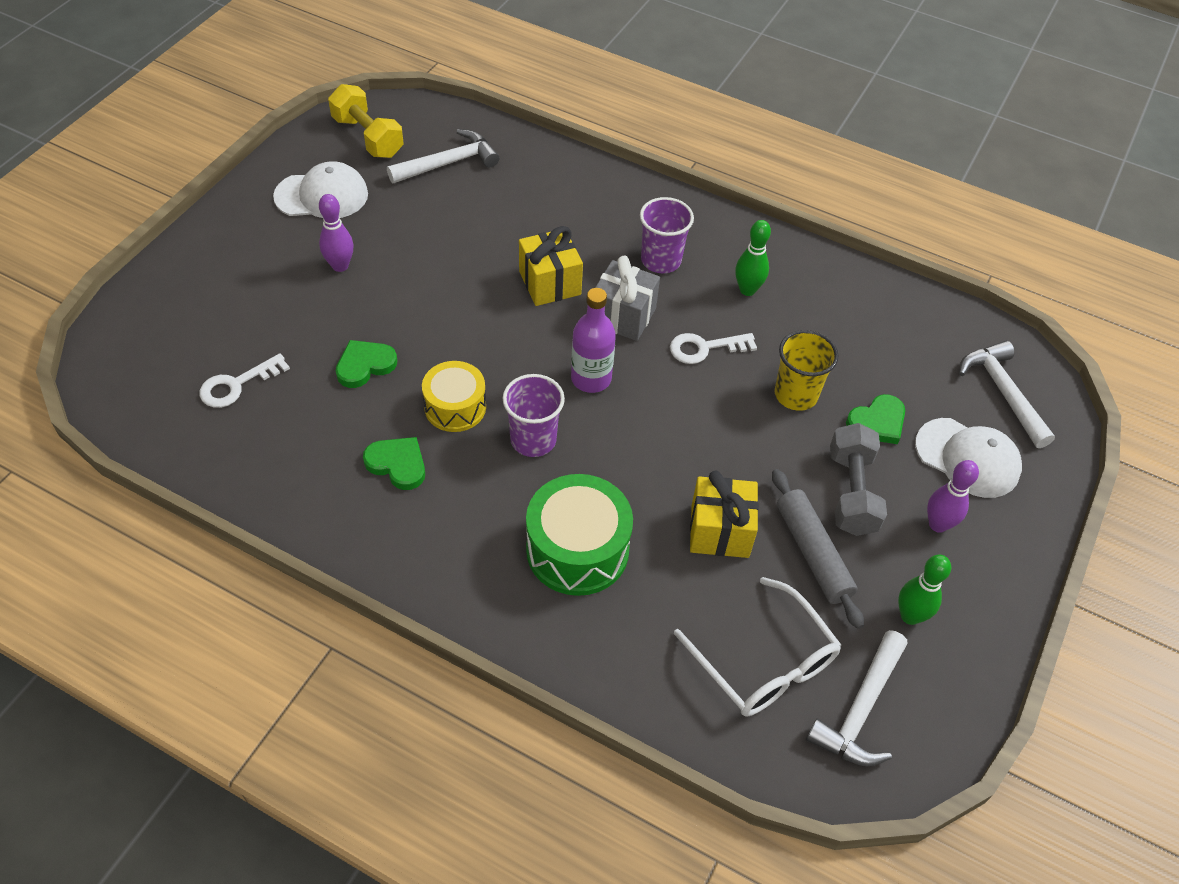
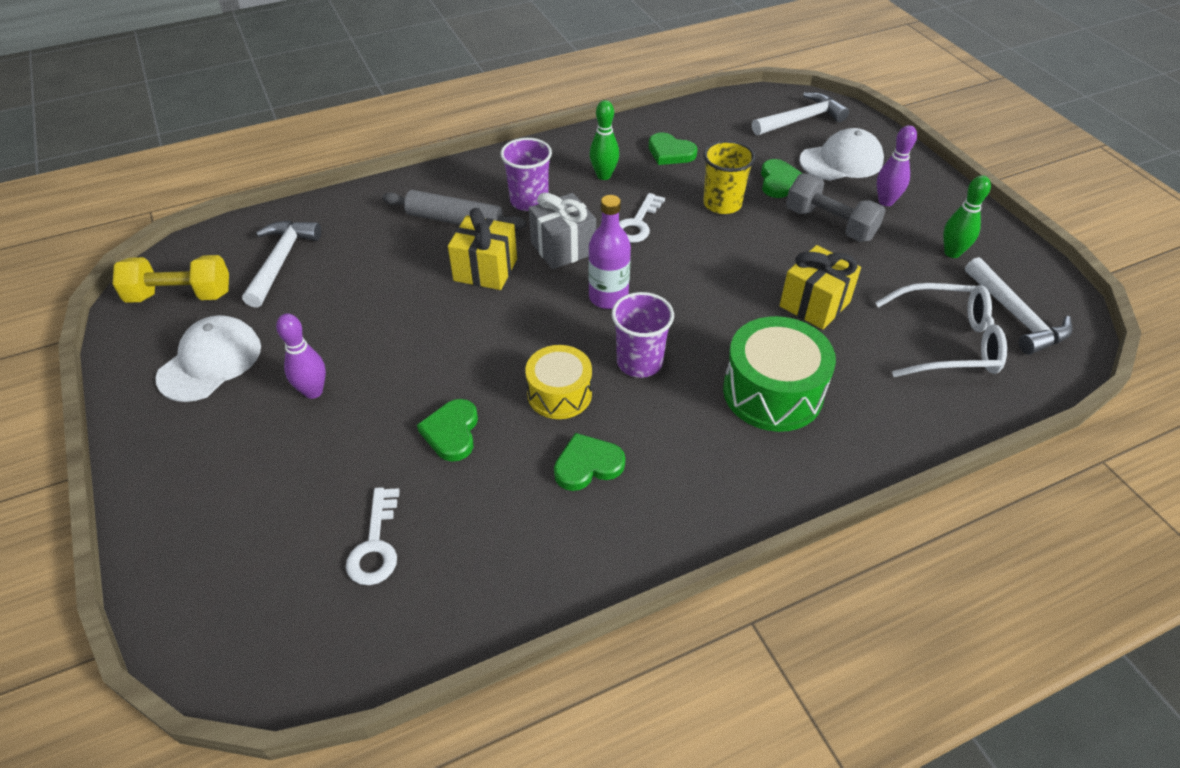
camera: 50 degrees left, 5 degrees down
grey rolling pin [772,469,864,629] -> grey rolling pin moved to [382,190,526,229]
white hammer [959,340,1055,448] -> white hammer turned 135 degrees clockwise [752,92,849,135]
none -> green heart [649,133,697,165]

